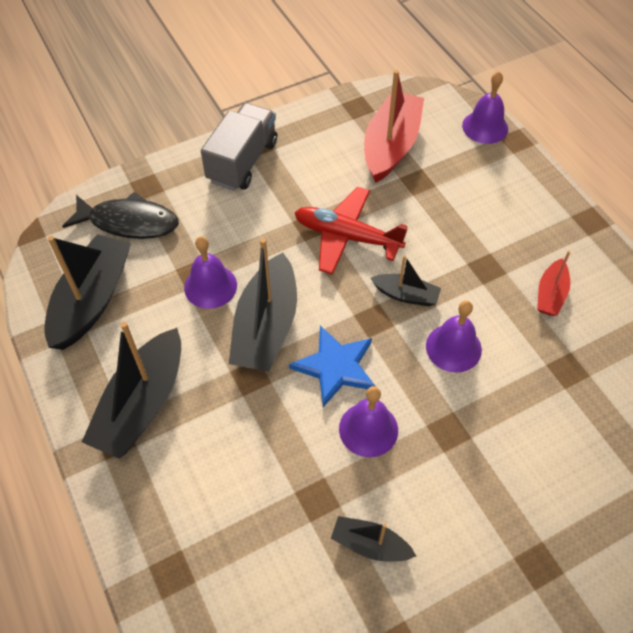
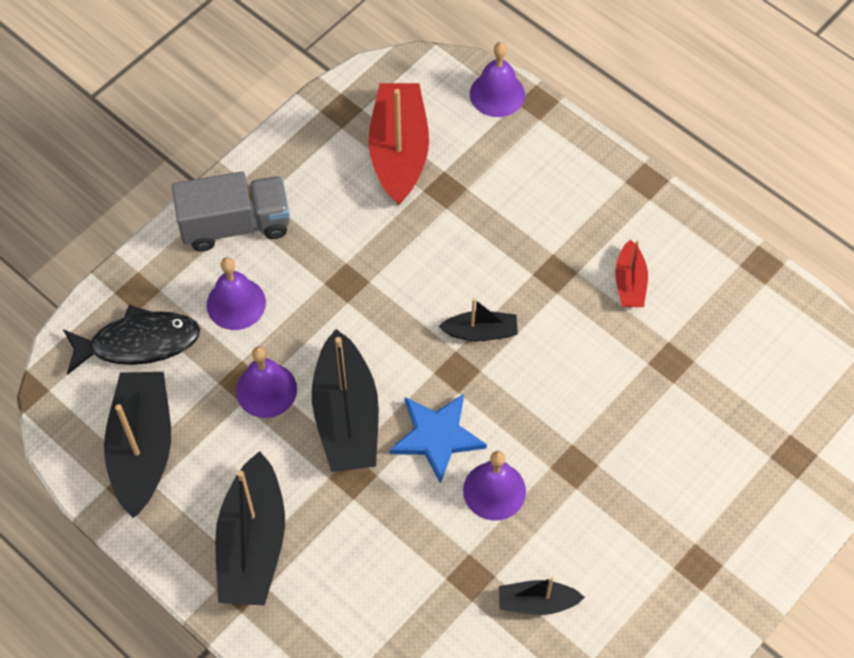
camera: 20 degrees left, 5 degrees up
grey truck [201,103,277,191] -> grey truck turned 75 degrees clockwise [172,172,290,252]
red plane [295,187,408,275] -> none
purple bell [426,300,482,373] -> purple bell moved to [207,257,266,330]

